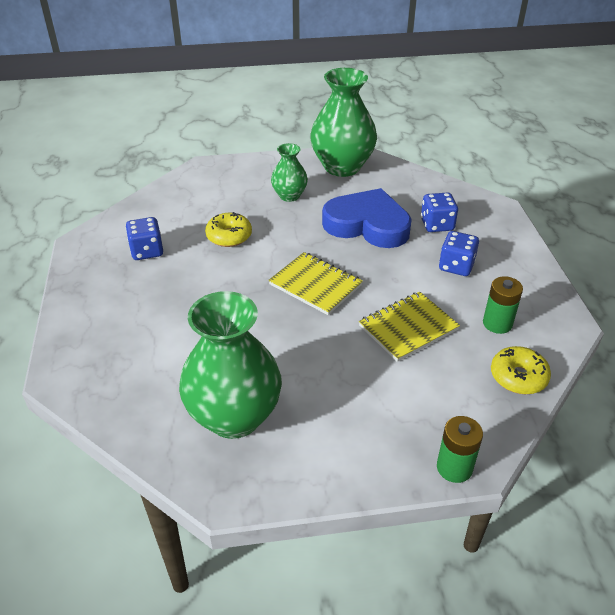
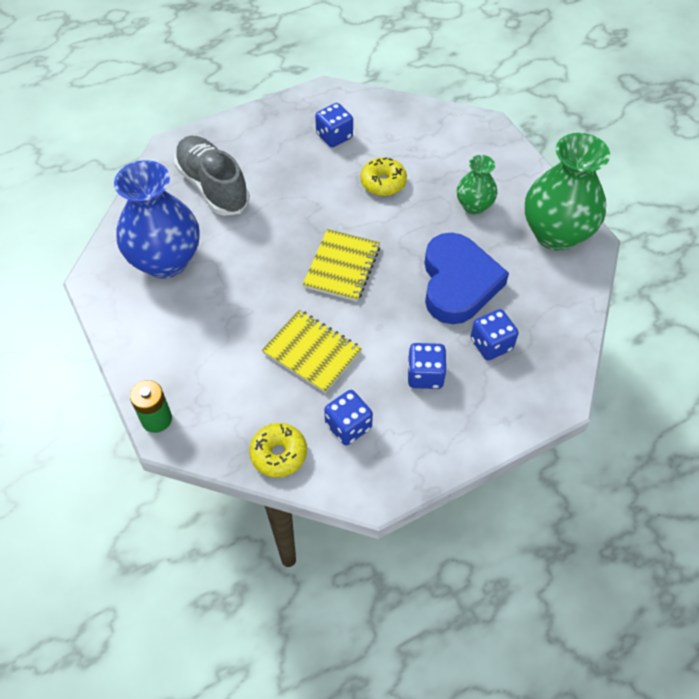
camera: 70 degrees right, 15 degrees up
green vase [179,291,282,439] -> blue vase [114,160,200,279]
green battery [483,276,523,334] -> blue dice [324,390,373,445]
none -> grey shoe [174,136,250,216]

